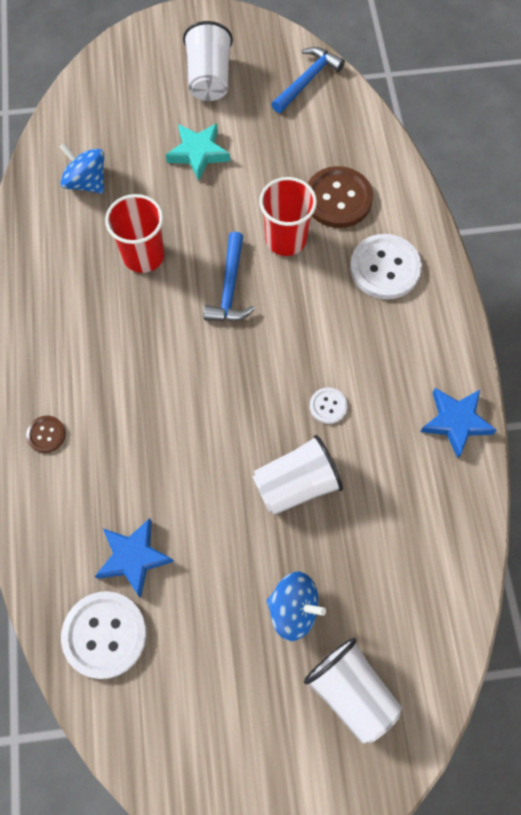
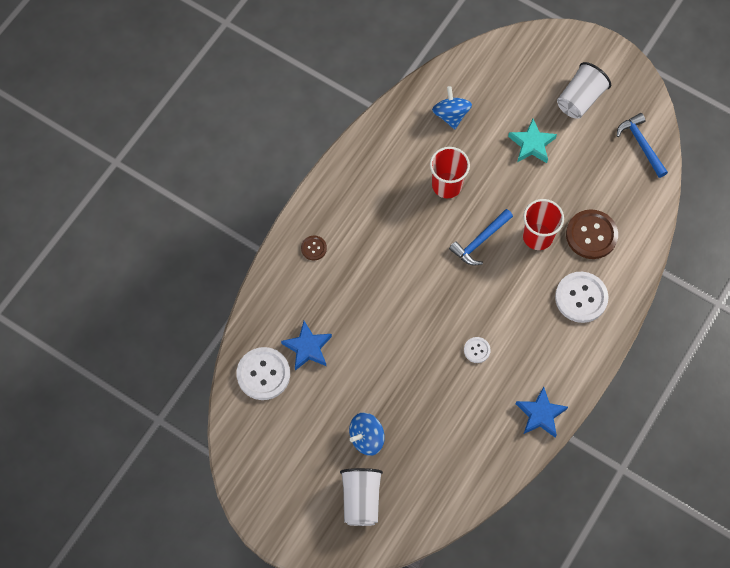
camera: 40 degrees right, 0 degrees up
white cup [252,435,343,515] -> none
blue spinning top [266,572,326,641] -> blue spinning top turned 90 degrees clockwise [349,413,385,456]
blue hammer [271,47,345,113] -> blue hammer turned 105 degrees counterclockwise [617,113,668,178]

